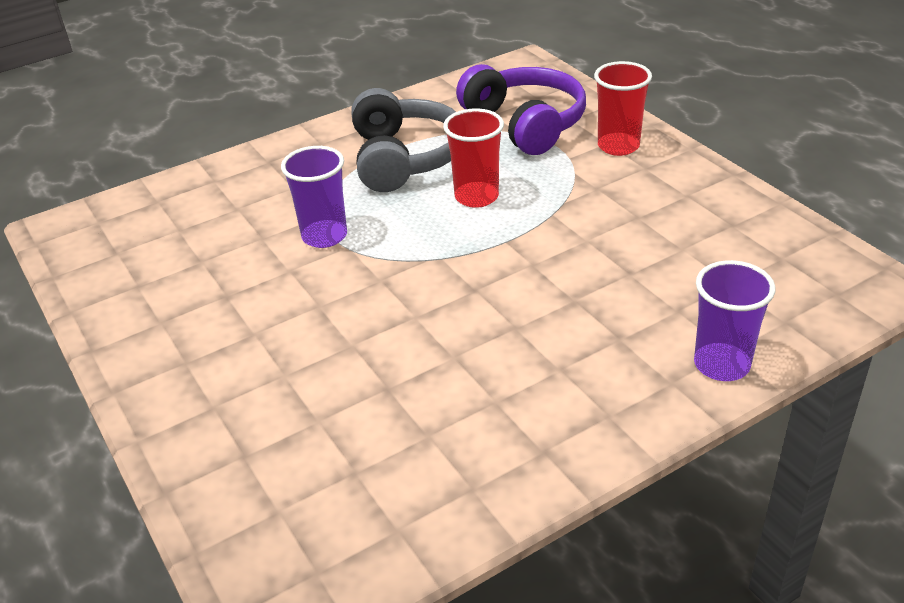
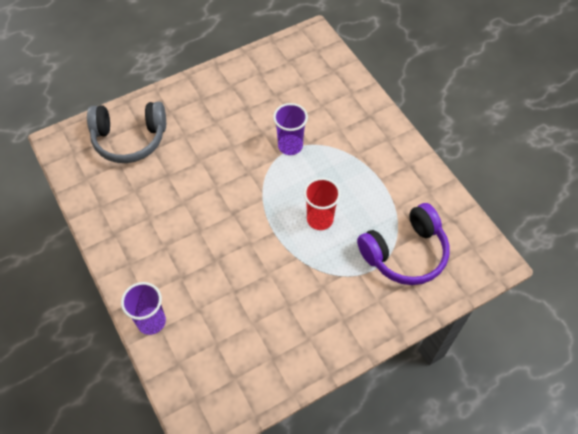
camera: 90 degrees right, 20 degrees up
grey headphones [351,88,456,192] -> grey headphones moved to [87,102,166,163]
red cup [594,61,652,156] -> none

